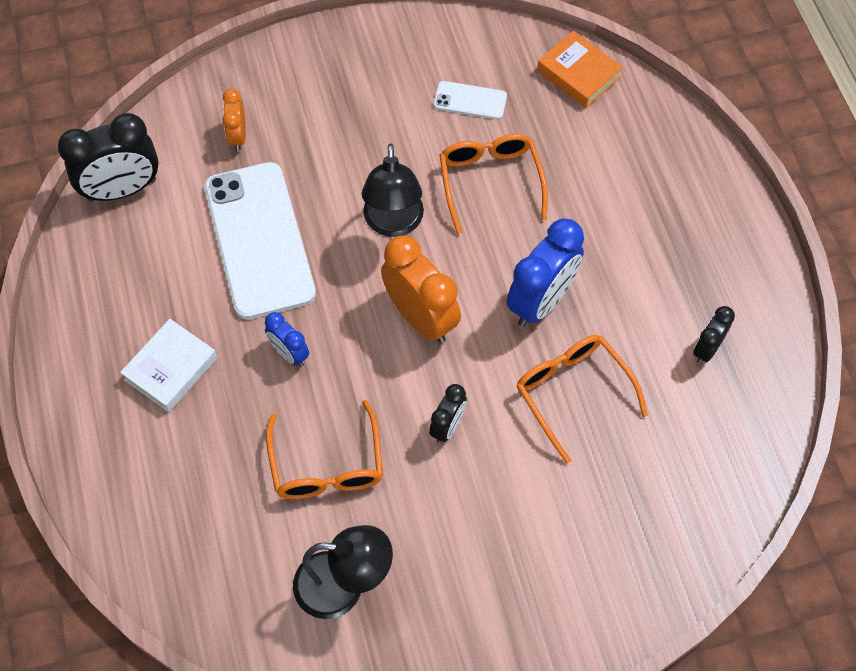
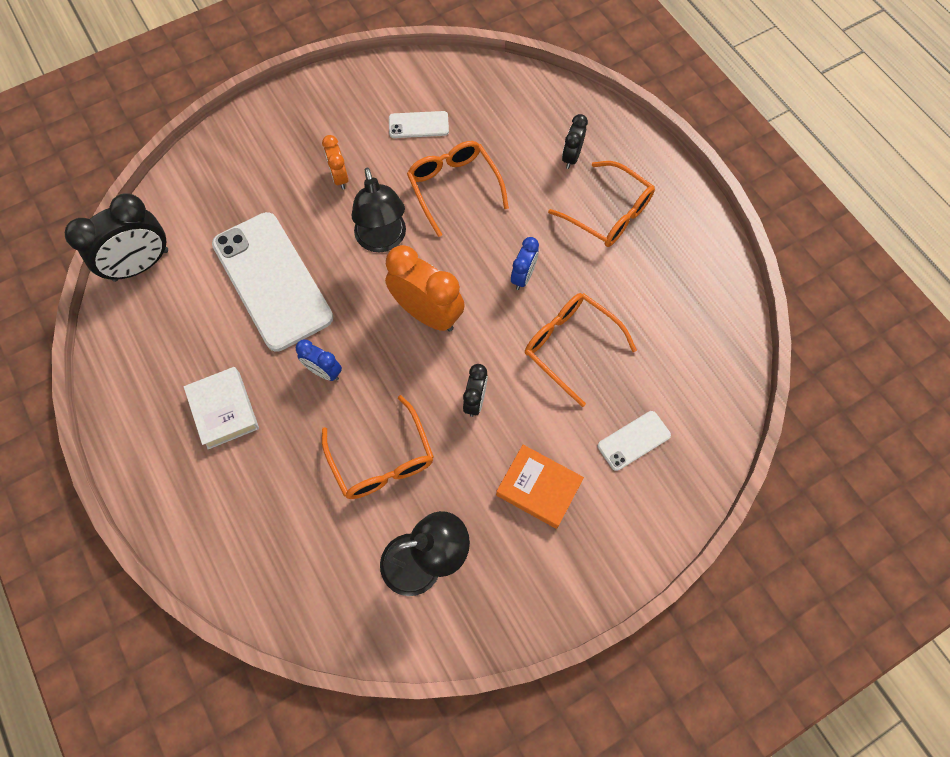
camera: 15 degrees left, 5 degrees up
white book [120,319,217,412] -> white book turned 45 degrees counterclockwise [184,367,259,449]
orange clock [222,89,246,151] -> orange clock moved to [322,135,349,190]
blue clock [507,218,584,327] -> blue clock [511,237,539,290], size x0.54
orange book [537,30,623,108] -> orange book moved to [496,445,584,529]
black clock [693,306,735,364] -> black clock moved to [562,114,588,169]
none -> orange glasses [548,161,655,247]
none -> white phone [598,411,671,471]

